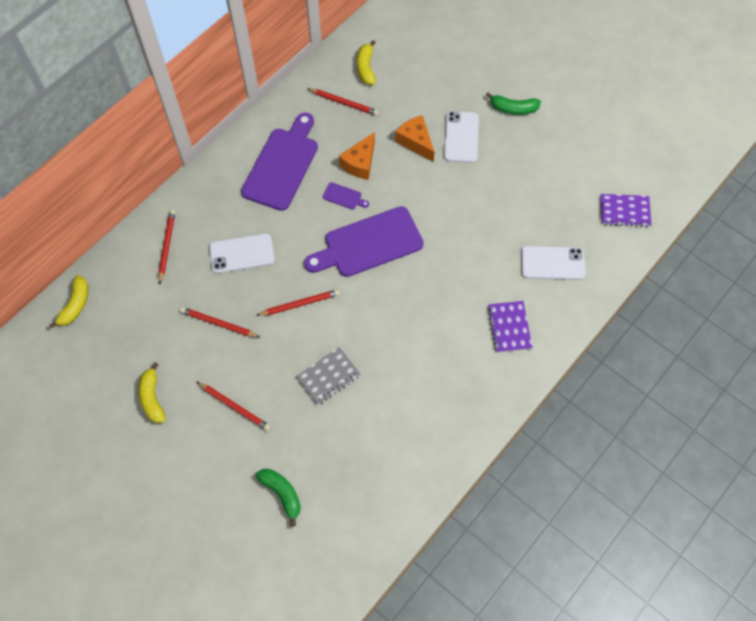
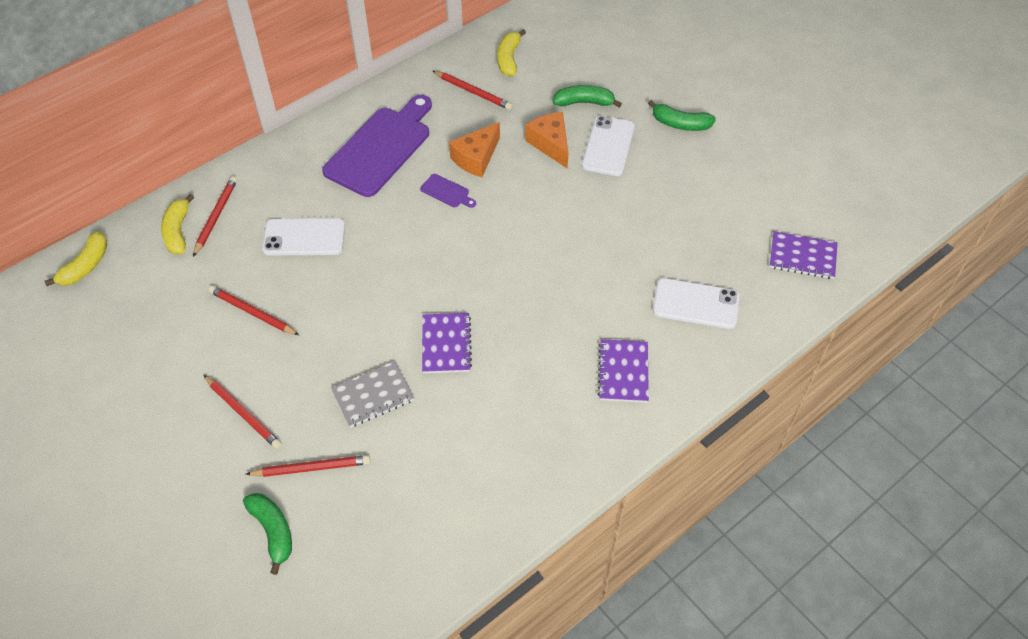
camera: 10 degrees right, 10 degrees down
yellow banana [138,362,166,423] -> yellow banana moved to [161,194,194,254]
red pencil [256,289,340,316] -> red pencil moved to [246,455,370,477]
purple cutting board [304,206,424,277] -> none
none -> purple notebook [422,313,472,373]
none -> green banana [553,85,622,107]

